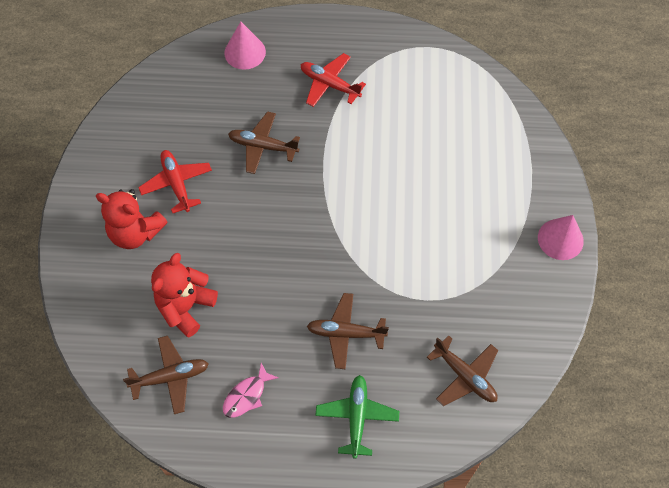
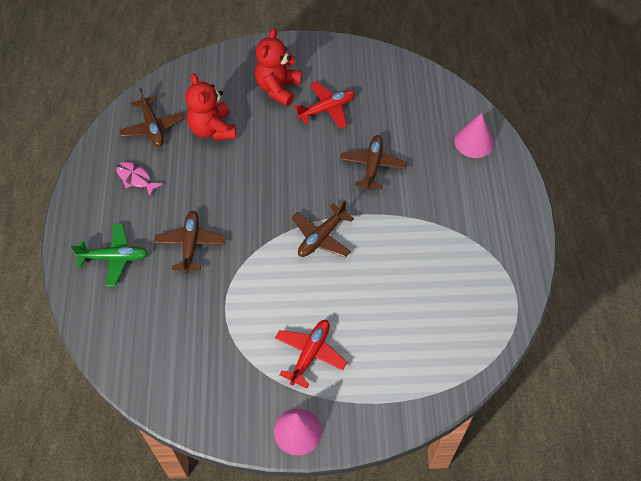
camera: 85 degrees right, 5 degrees down
red teddy bear [151,253,218,337] -> red teddy bear turned 135 degrees counterclockwise [186,73,236,141]
red plane [300,53,366,107] -> red plane moved to [275,320,347,388]
brown plane [427,336,498,406] -> brown plane moved to [292,201,354,257]

